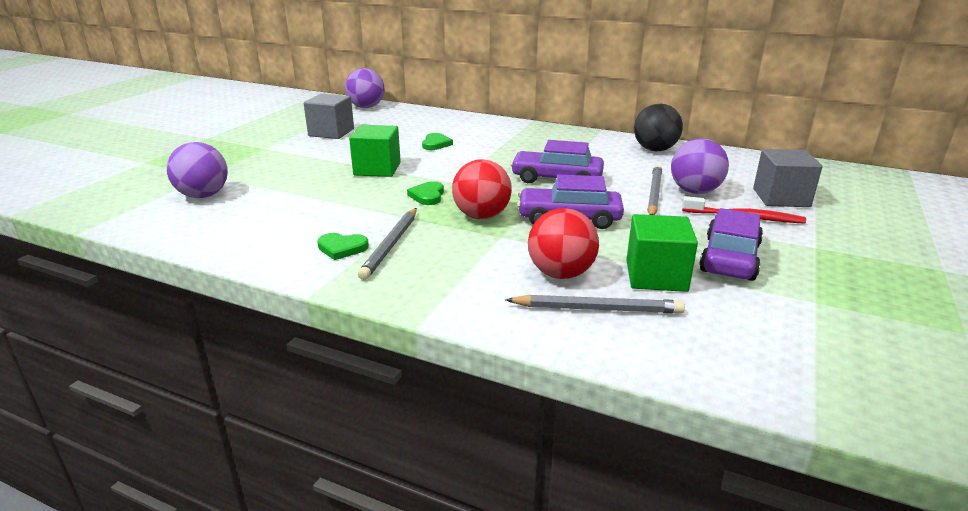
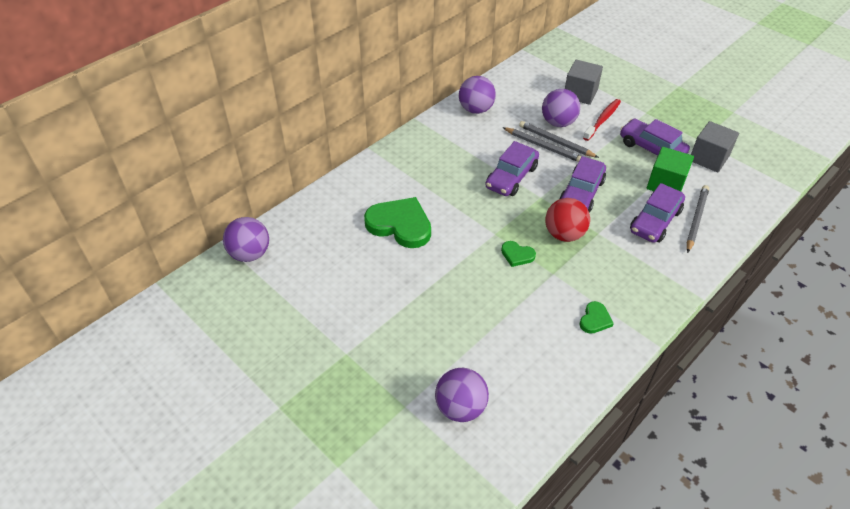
camera: 70 degrees left, 20 degrees up
grey cube [304,94,354,139] -> grey cube moved to [691,121,739,172]
green cube [349,125,401,177] -> none
grey pencil [358,208,417,280] -> grey pencil moved to [502,127,582,162]
green heart [422,133,453,150] -> green heart [364,197,431,248], size x2.09
red ball [528,208,599,279] -> purple car [630,183,685,243]
black ball [634,104,683,151] -> purple ball [459,76,496,114]

